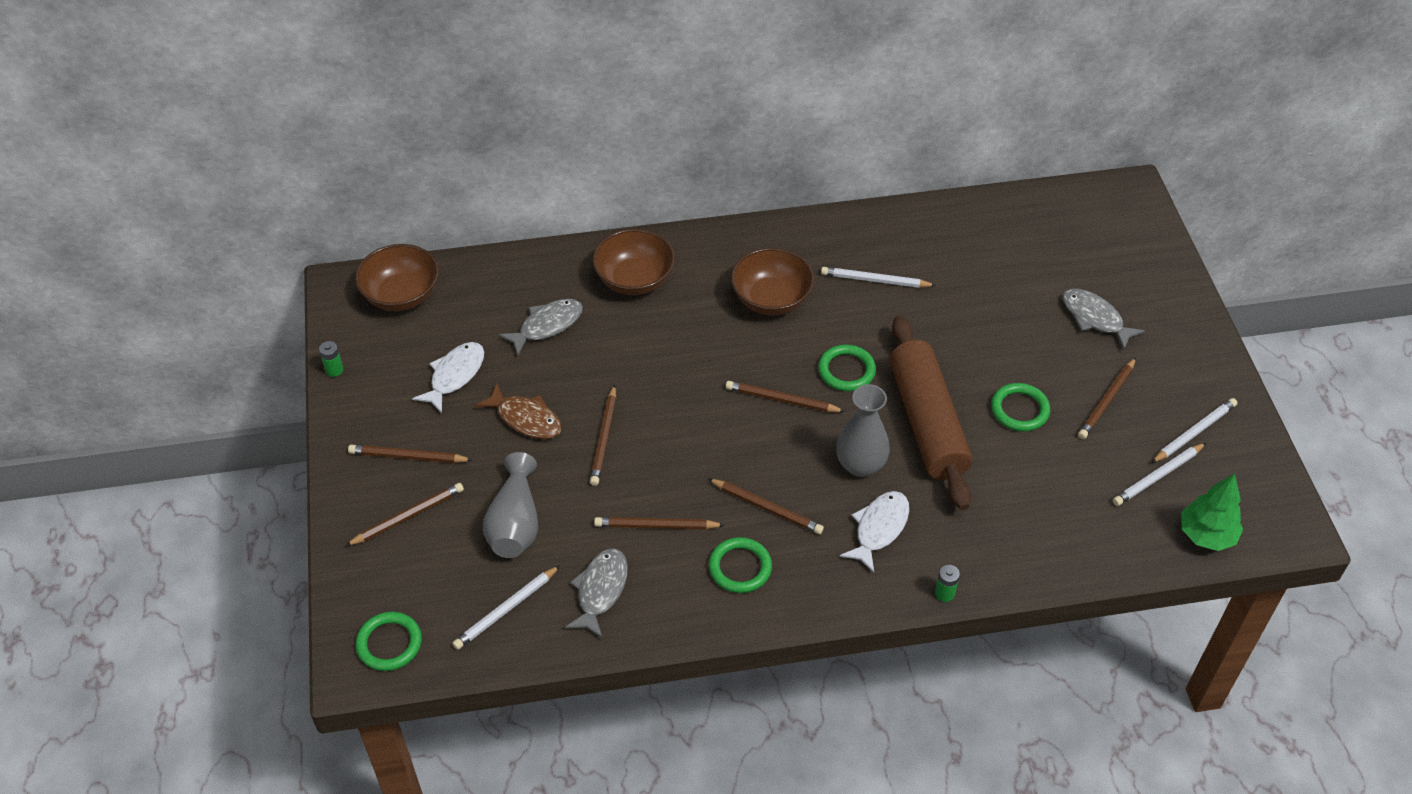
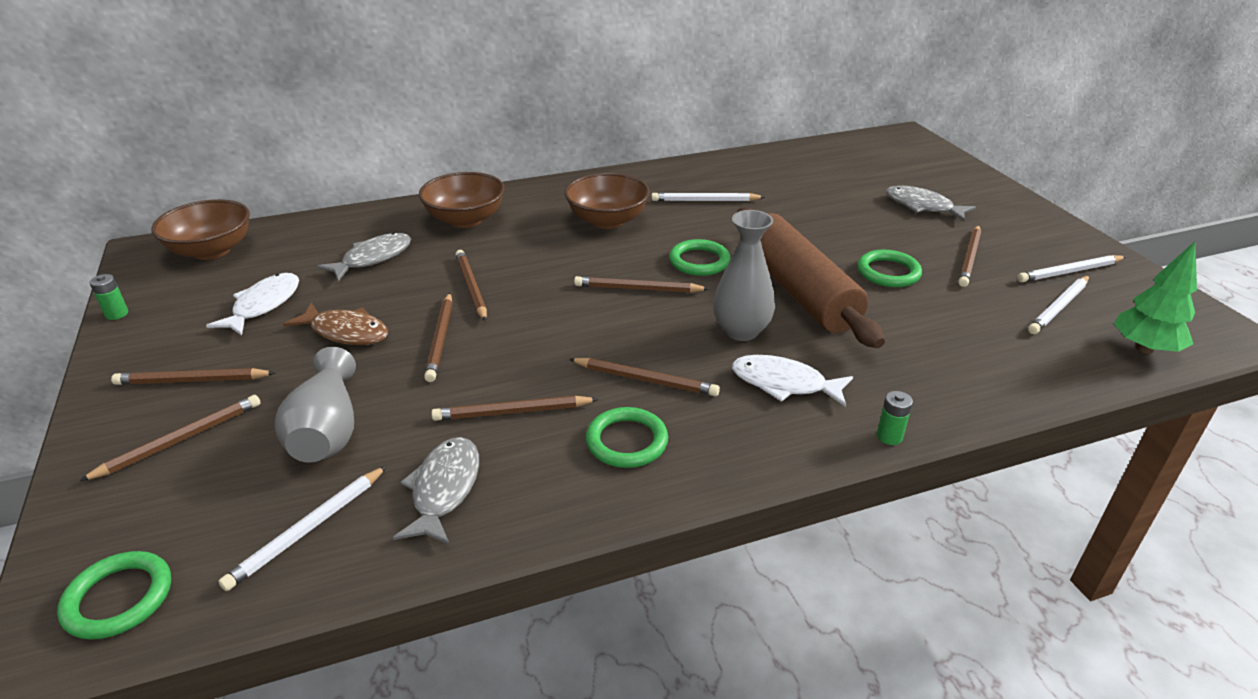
camera: 10 degrees left, 15 degrees down
white fish [840,491,909,573] -> white fish turned 90 degrees counterclockwise [732,355,853,407]
white pencil [1152,398,1237,463] -> white pencil turned 150 degrees counterclockwise [1017,255,1126,283]
none -> brown pencil [455,250,487,321]

